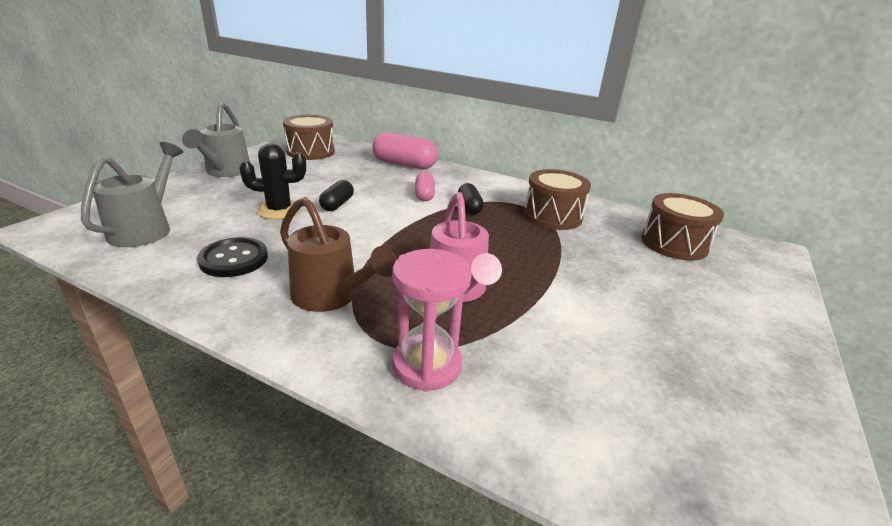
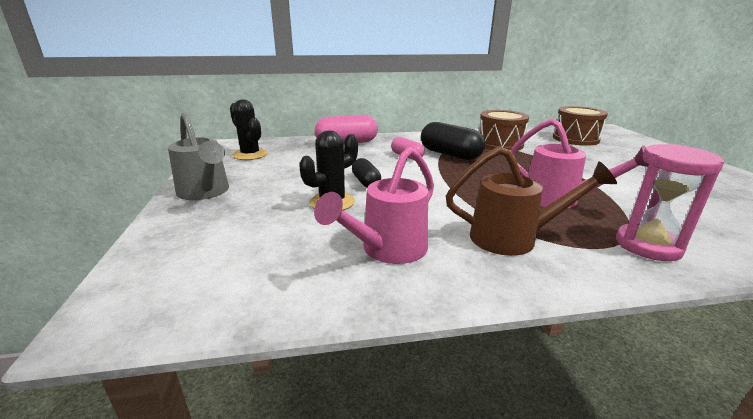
camera: 35 degrees left, 5 degrees down
grey watering can [81,142,183,247] -> none
black button [197,237,268,277] -> pink watering can [314,147,434,264]
brown drum [283,115,335,160] -> black cactus [230,99,268,160]
black capsule [458,183,484,215] -> black capsule [421,122,485,160], size x1.73

